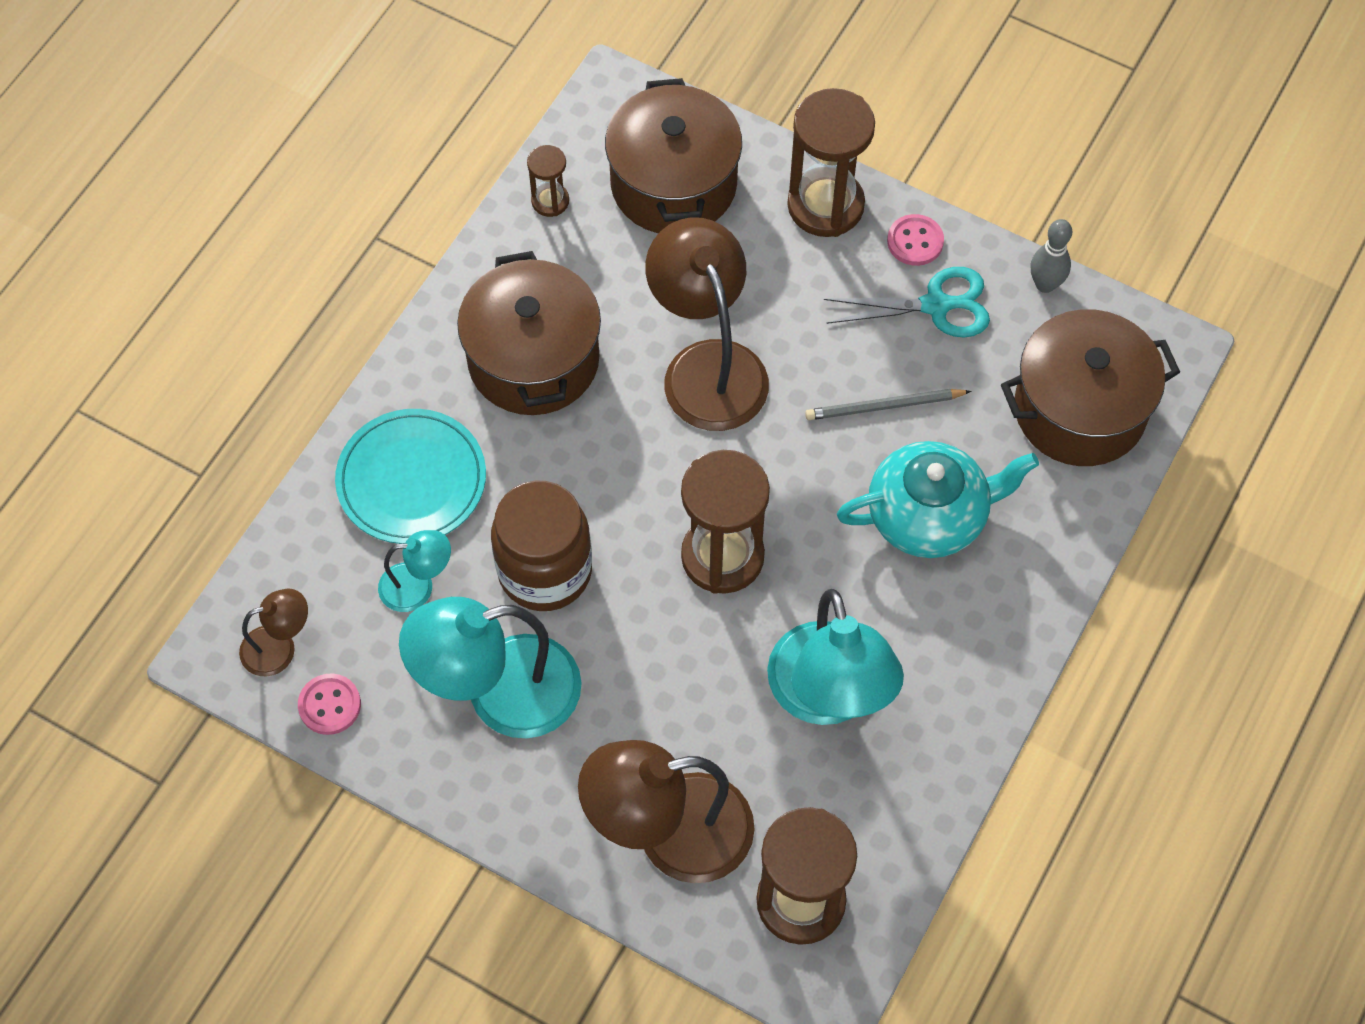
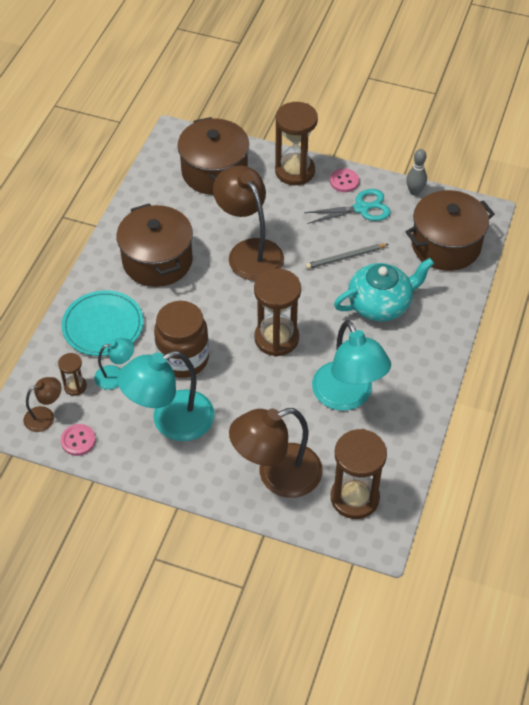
camera: 10 degrees left, 10 degrees down
brown hourglass [527,145,569,217] -> brown hourglass moved to [58,353,87,396]

